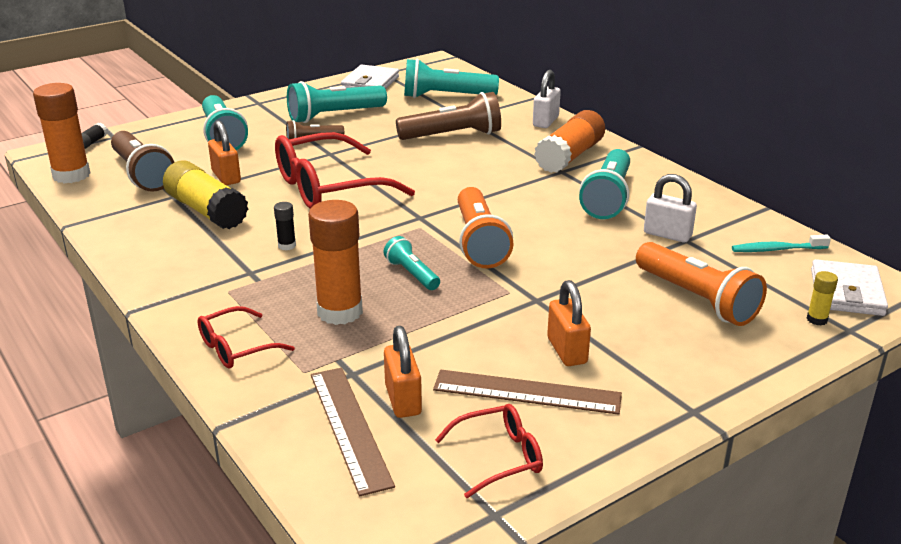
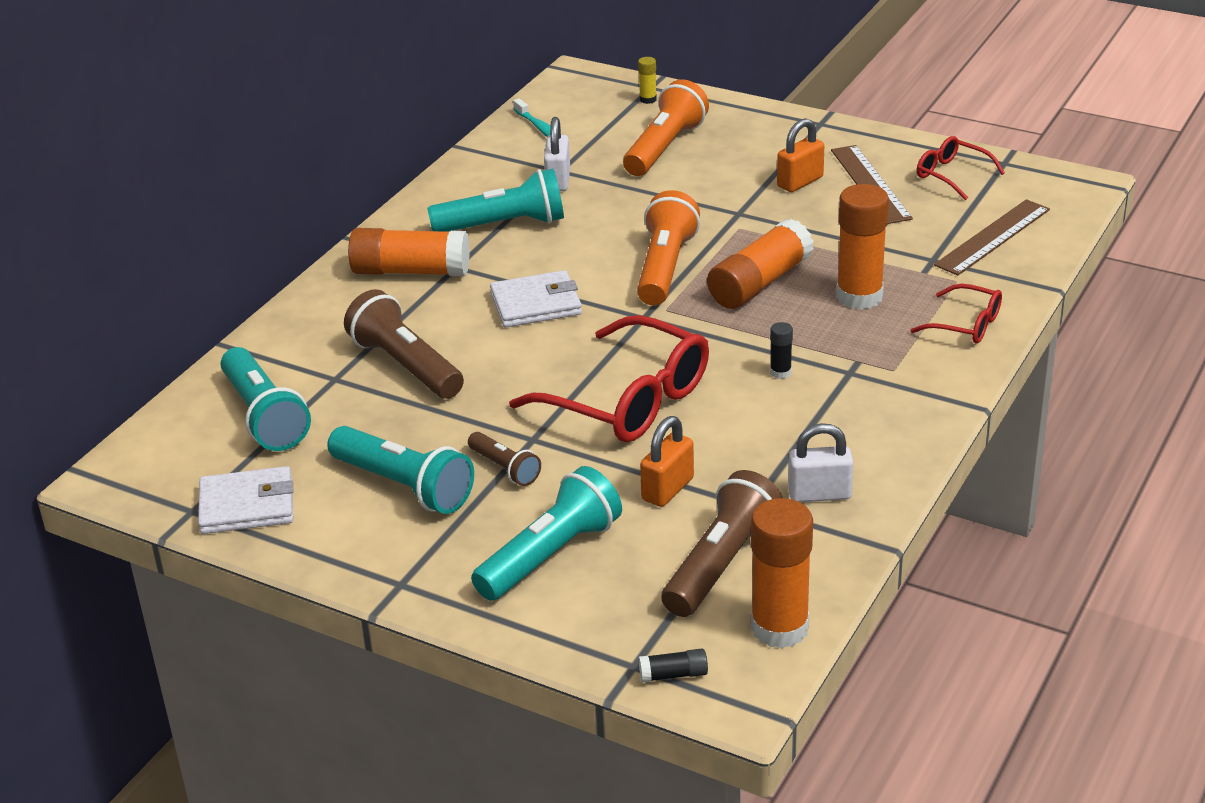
camera: 115 degrees left, 5 degrees up
yellow glue stick [163,160,248,229] -> none
turquoise flashlight [384,236,440,290] -> orange glue stick [707,219,814,309]
orange padlock [384,326,422,418] -> none
orange flashlight [458,187,514,268] -> orange flashlight turned 45 degrees counterclockwise [637,190,700,305]
white padlock [533,70,561,128] -> white padlock moved to [788,423,853,502]
white wallet [811,259,888,316] -> white wallet moved to [490,270,582,327]

